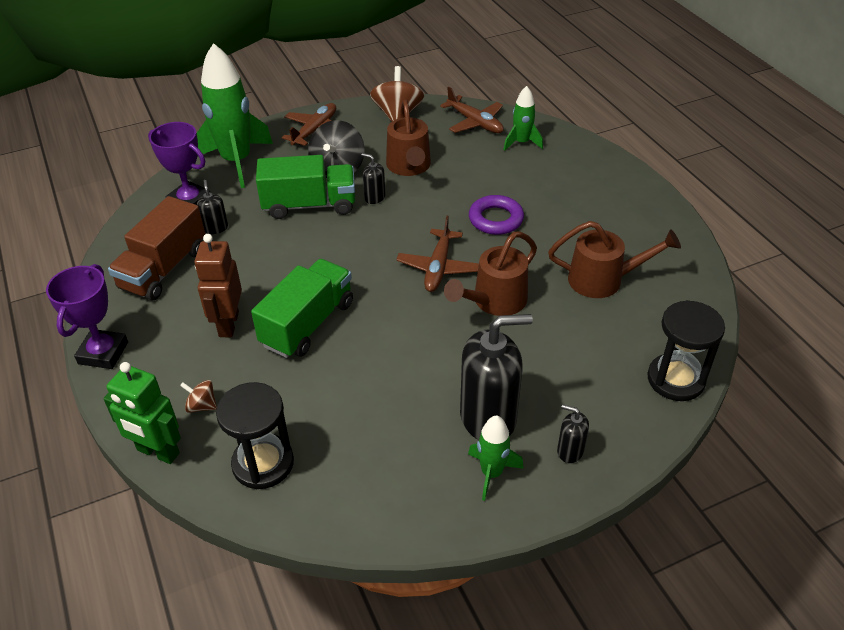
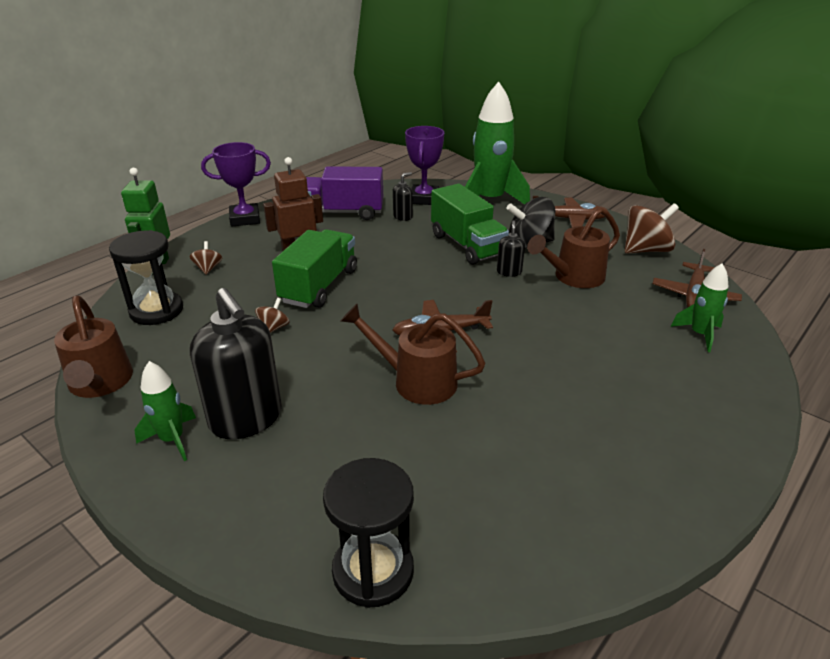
camera: 65 degrees right, 10 degrees down
brown truck [108,196,205,301] -> purple truck [306,166,383,220]
green truck [251,259,353,358] -> green truck turned 75 degrees counterclockwise [272,229,357,308]
purple ring [469,195,524,235] -> none
brown watering can [548,221,681,298] -> brown watering can moved to [54,296,133,398]
black soap dispenser [557,404,589,463] -> none
none -> brown spinning top [255,298,290,333]

